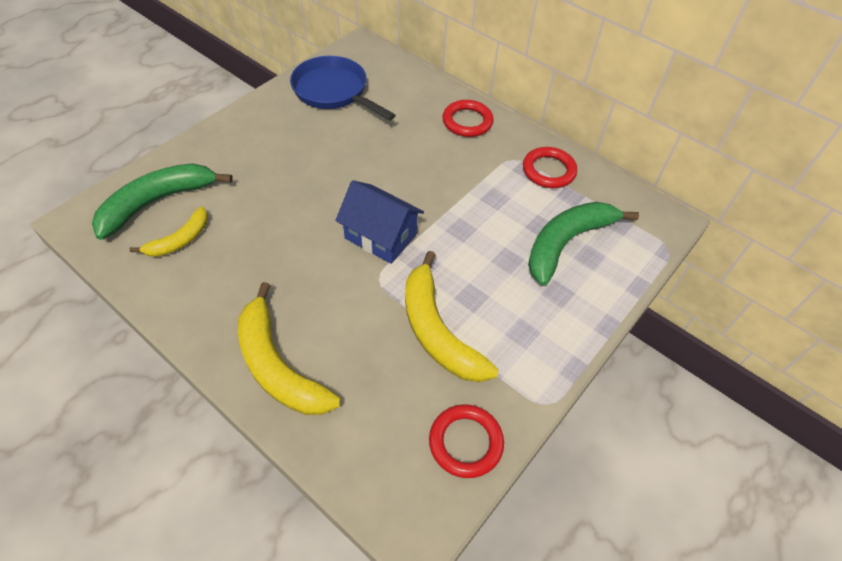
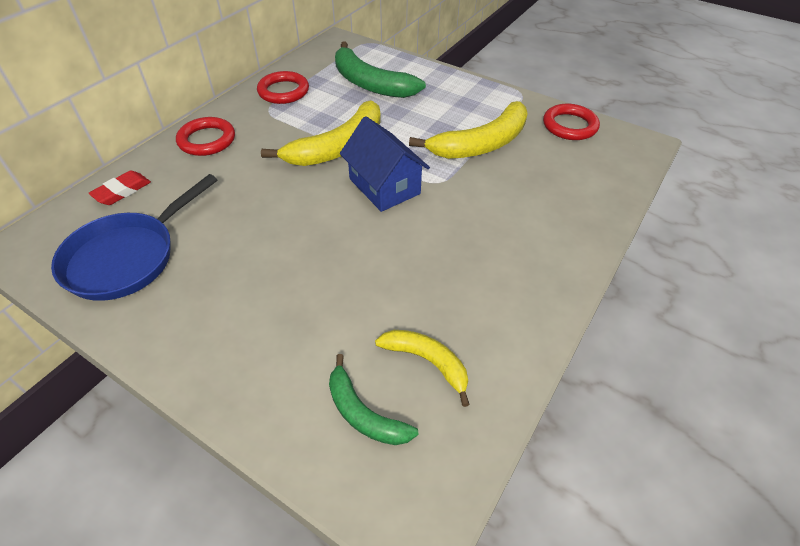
camera: 95 degrees left, 5 degrees down
green banana [92,163,233,240] -> green banana [329,354,418,445], size x0.57
yellow banana [238,282,341,415] -> yellow banana moved to [261,100,381,166]
blue house [335,180,424,264] -> blue house turned 60 degrees counterclockwise [340,116,430,212]
none -> red eraser [89,170,151,205]

